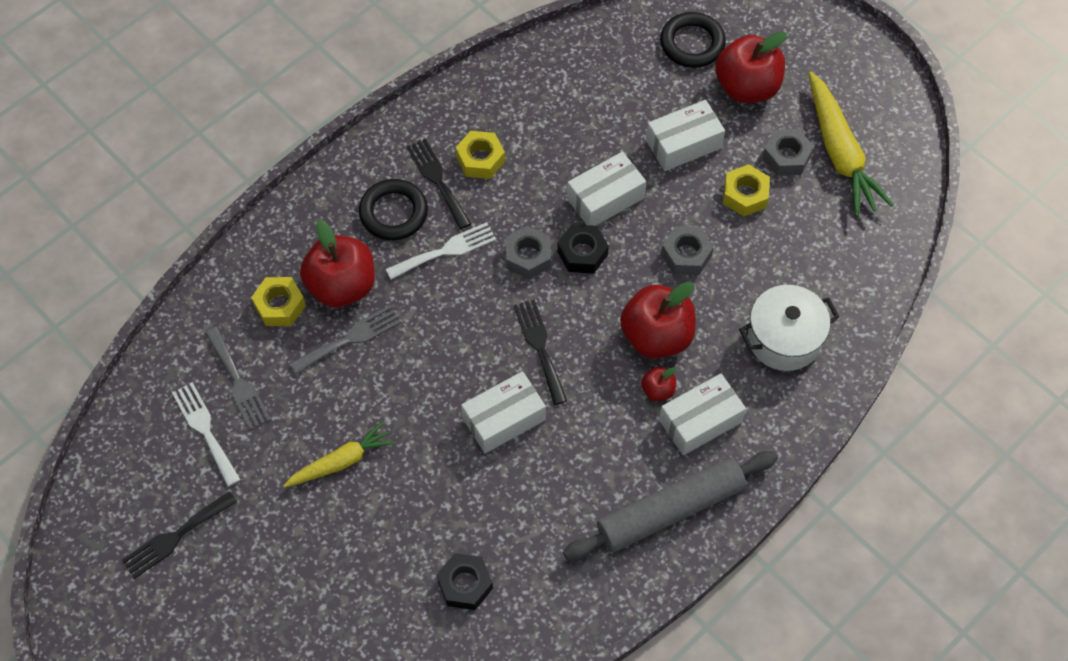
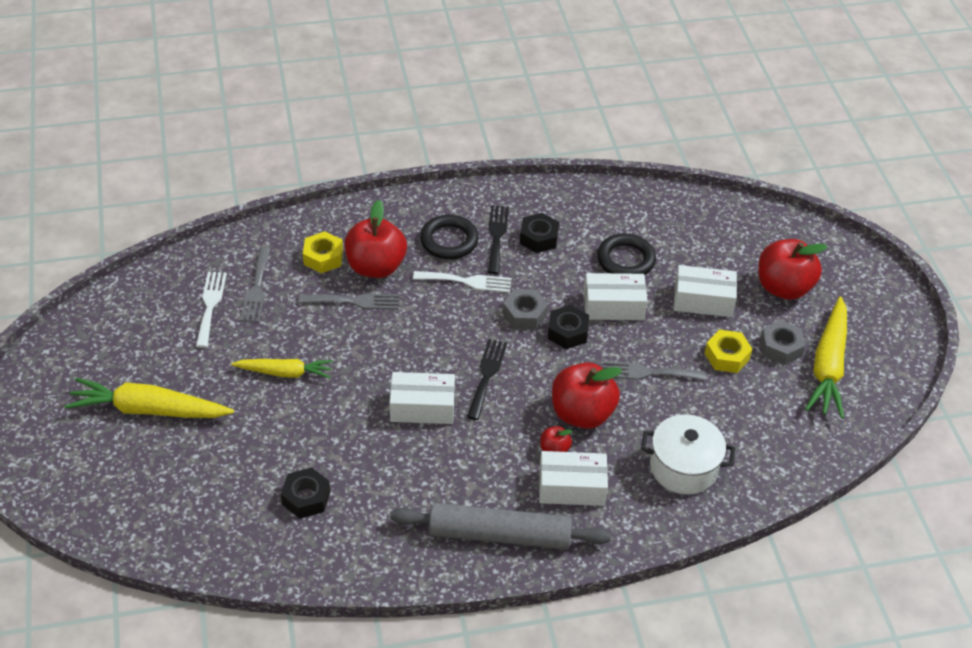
camera: 30 degrees right, 15 degrees down
black fork [121,491,237,579] -> none
yellow nut [456,131,505,179] -> black nut [520,213,559,253]
black ring [660,12,726,68] -> black ring moved to [597,233,656,275]
grey nut [661,226,714,275] -> grey fork [603,361,706,381]
none -> yellow carrot [65,378,234,418]

